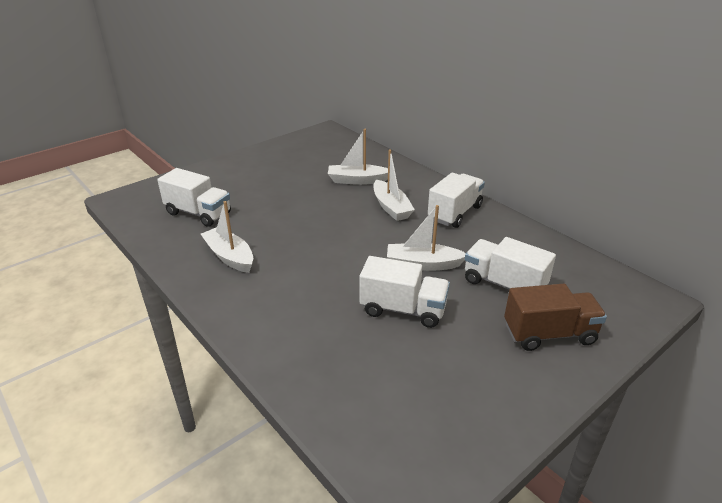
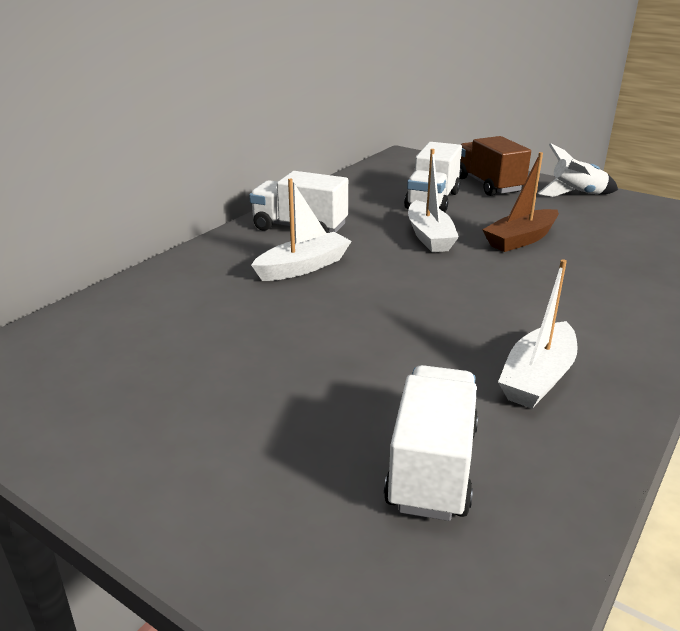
camera: 105 degrees left, 5 degrees down
white boat [328,129,388,185] -> none
white truck [359,256,450,328] -> brown boat [482,152,559,252]
none -> white rocket [538,143,618,197]

